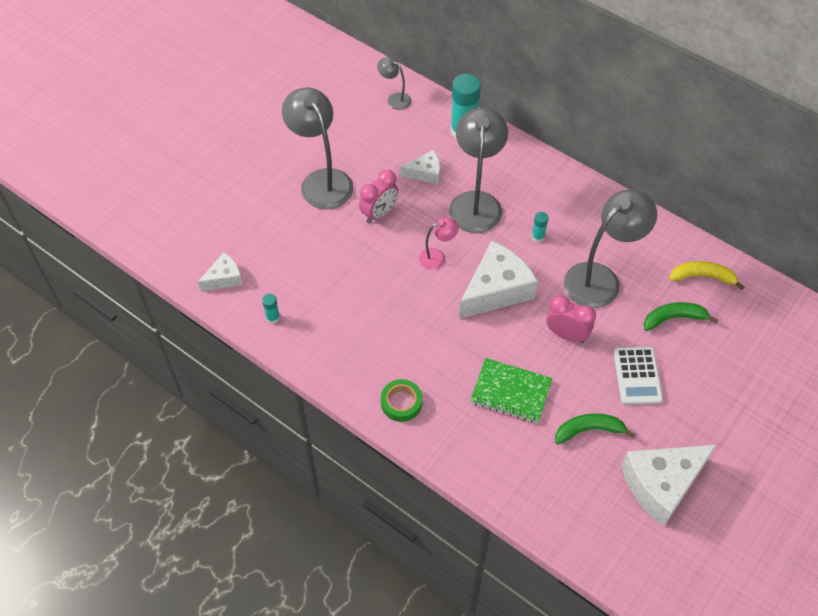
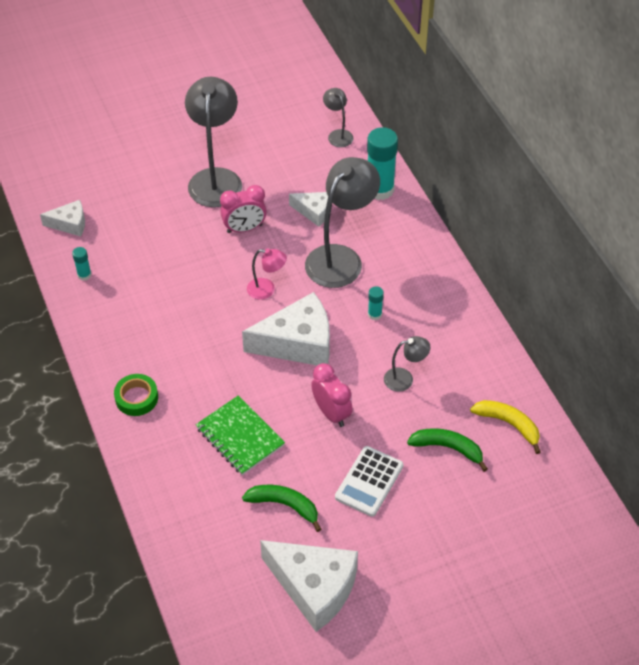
camera: 30 degrees right, 5 degrees down
grey lamp [564,189,657,308] -> grey lamp [384,336,431,392], size x0.48
white cheese [621,445,716,526] -> white cheese turned 150 degrees counterclockwise [260,540,358,632]

